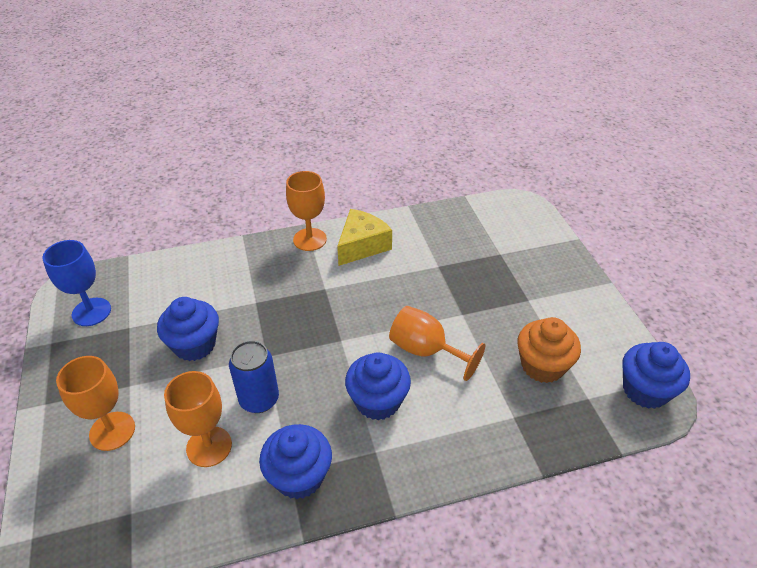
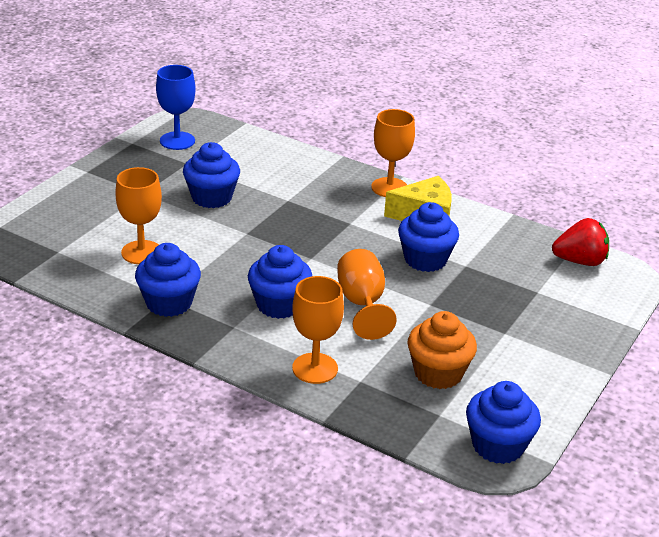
camera: 45 degrees right, 10 degrees down
orange goblet [56,356,135,451] -> orange goblet moved to [292,276,344,384]
blue can [229,340,279,413] -> none
none -> blue cupcake [398,202,459,272]
none -> red strawberry [552,218,609,266]

